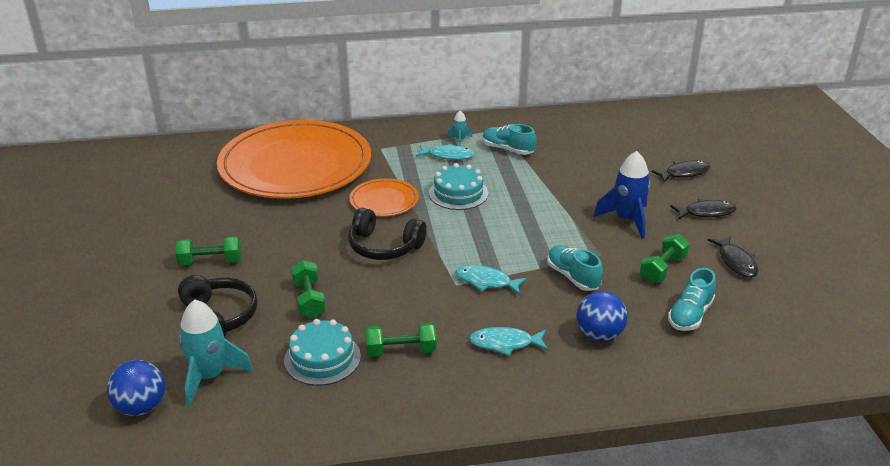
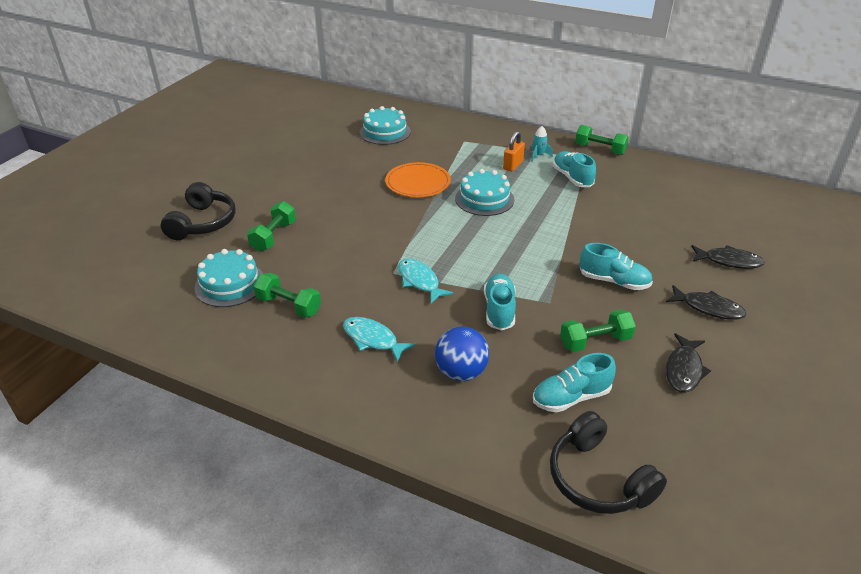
camera: 35 degrees right, 5 degrees up
blue ball [107,360,165,416] -> none
green dumbbell [175,236,241,265] -> green dumbbell moved to [575,125,629,155]
turquoise rocket [179,299,253,406] -> none
orange plate [217,120,371,199] -> turquoise cake [360,106,411,145]
black headphones [348,207,427,260] -> black headphones moved to [550,411,667,514]
turquoise fish [416,144,475,160] -> orange padlock [503,131,525,172]
blue rocket [593,151,651,239] -> turquoise shoe [579,243,653,290]

